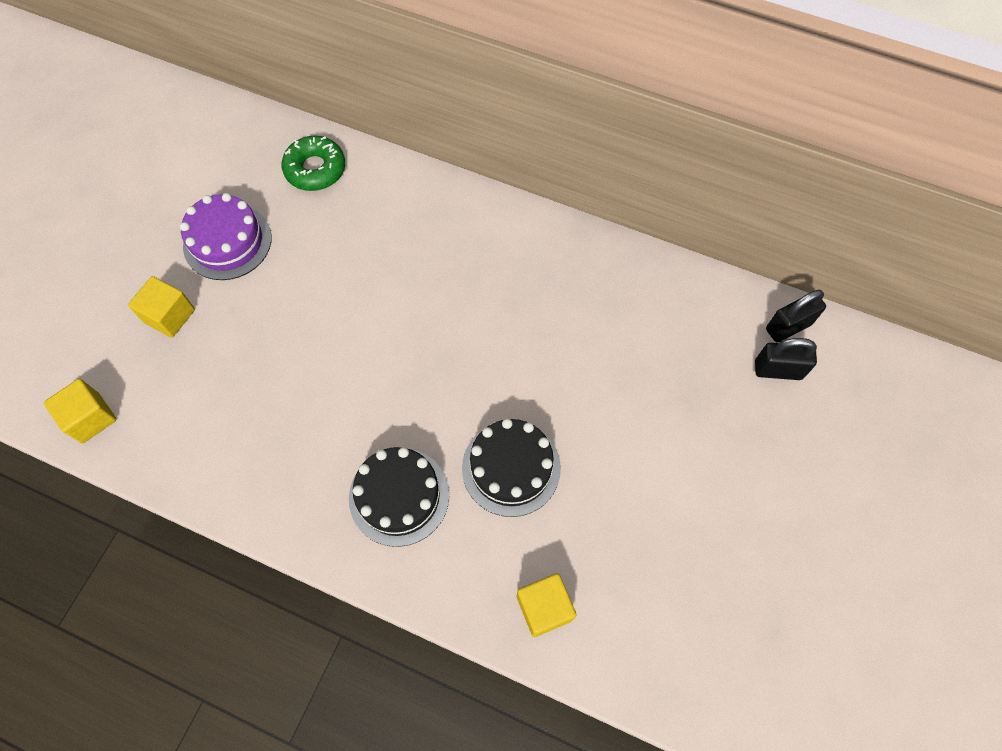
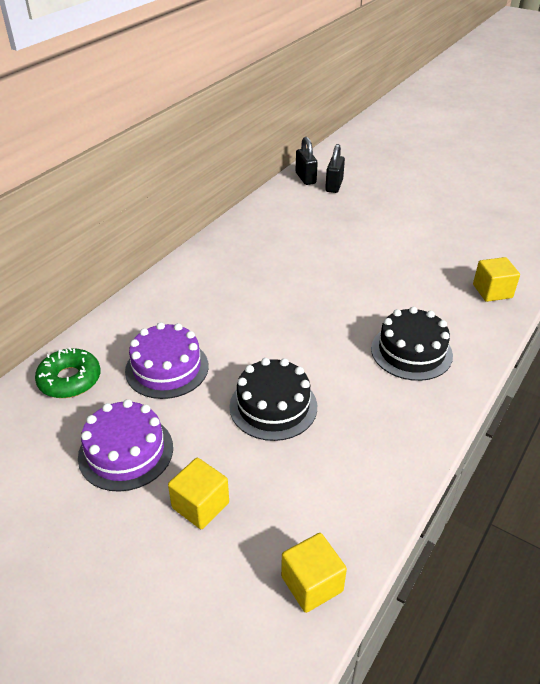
camera: 80 degrees left, 25 degrees down
black cake [462,418,561,517] -> black cake moved to [229,358,317,441]
none -> purple cake [125,322,209,399]

